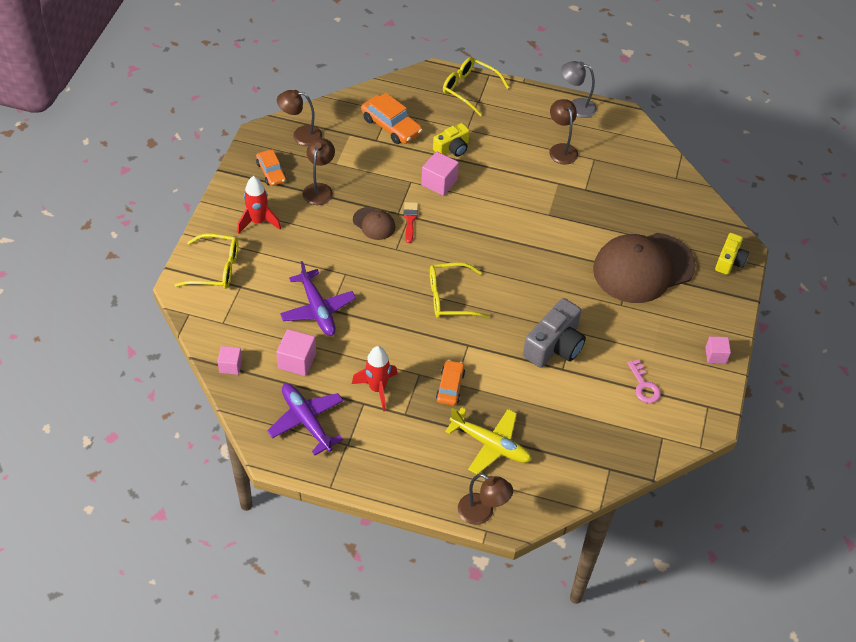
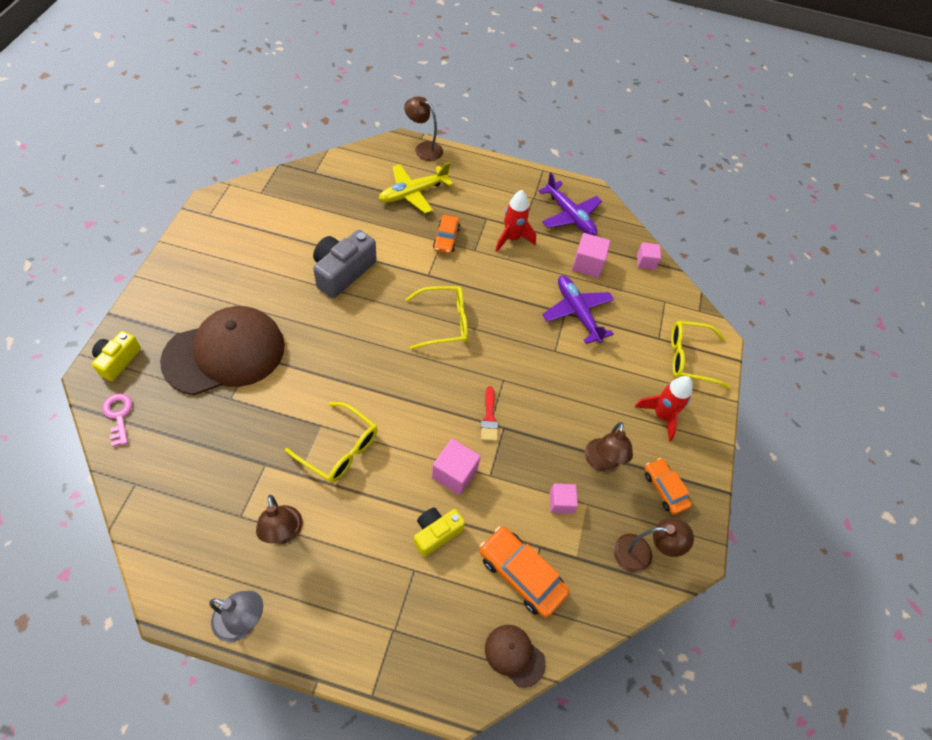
camera: 175 degrees right, 5 degrees up
brown cap [353,207,395,240] -> brown cap moved to [485,625,546,688]
yellow glasses [443,57,509,116] -> yellow glasses moved to [285,402,377,483]
yellow plane [445,407,532,474] -> yellow plane turned 60 degrees counterclockwise [379,162,453,213]
pink key [627,359,661,403] -> pink key moved to [102,393,133,447]
pink cube [705,336,731,364] -> pink cube moved to [550,484,578,514]

